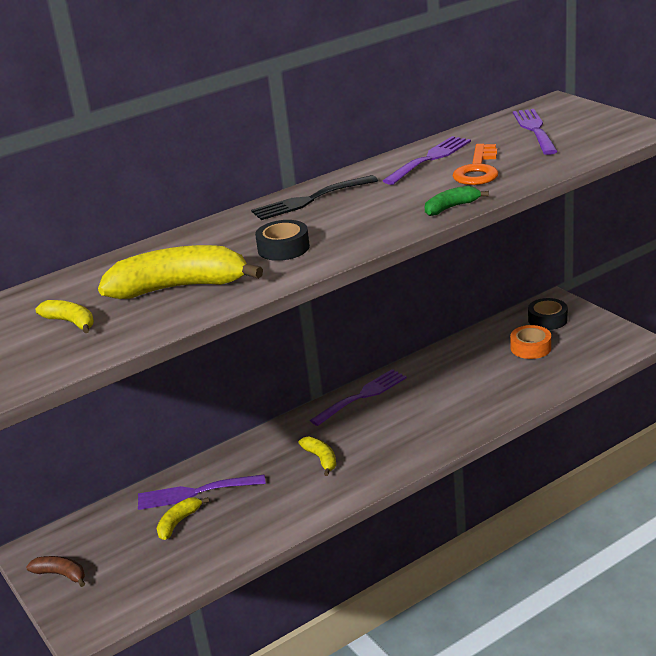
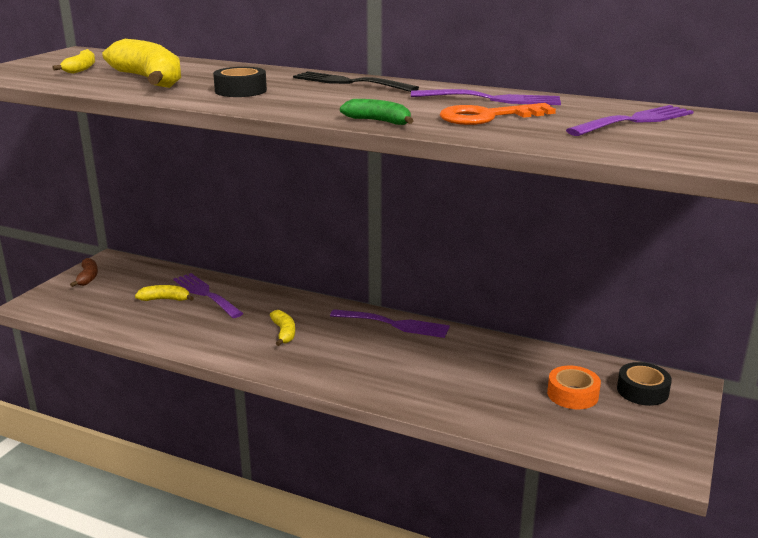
camera: 55 degrees right, 5 degrees down
yellow banana [299,437,336,476] -> yellow banana turned 45 degrees counterclockwise [270,310,295,346]

